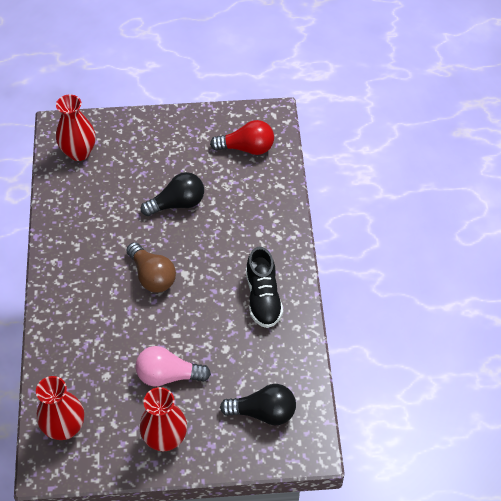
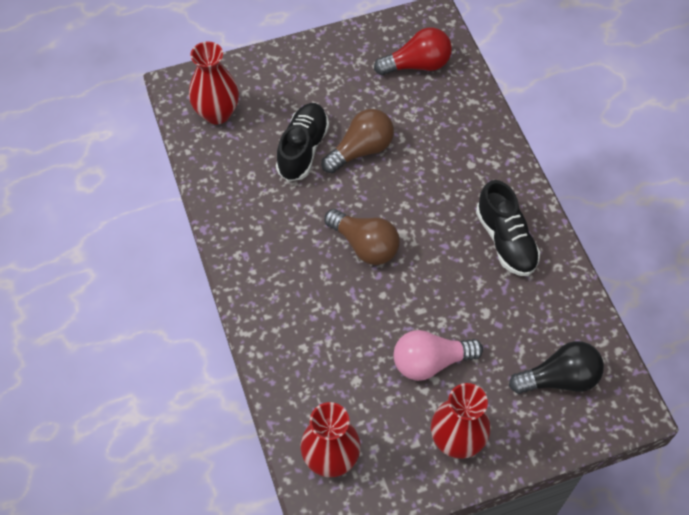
camera: 15 degrees left, 5 degrees up
black light bulb [141,172,204,216] -> brown light bulb [321,109,394,173]
none -> black shoe [276,103,329,182]

